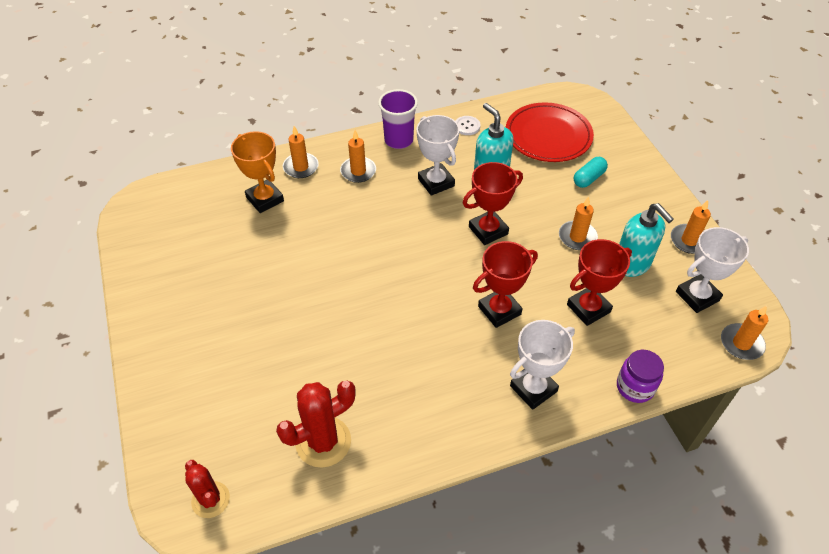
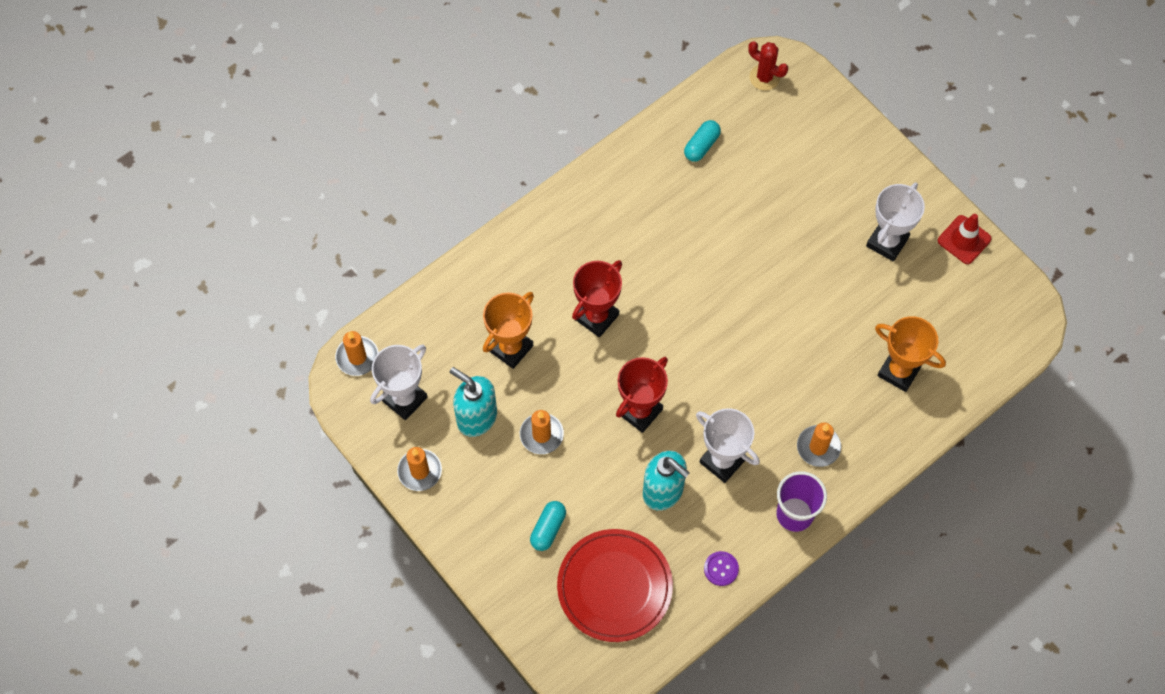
camera: 160 degrees right, 15 degrees up
red cactus [276,381,356,468] -> turquoise capsule [684,120,721,162]
orange candle [283,126,319,178] -> none
white button [456,116,481,135] -> purple button [704,551,739,586]
white trophy [510,320,575,410] -> white trophy moved to [866,183,925,262]
red trophy [567,239,632,326] -> orange trophy [483,292,534,369]
purple jar [617,350,664,403] -> none
none -> red traffic cone [938,214,991,264]

